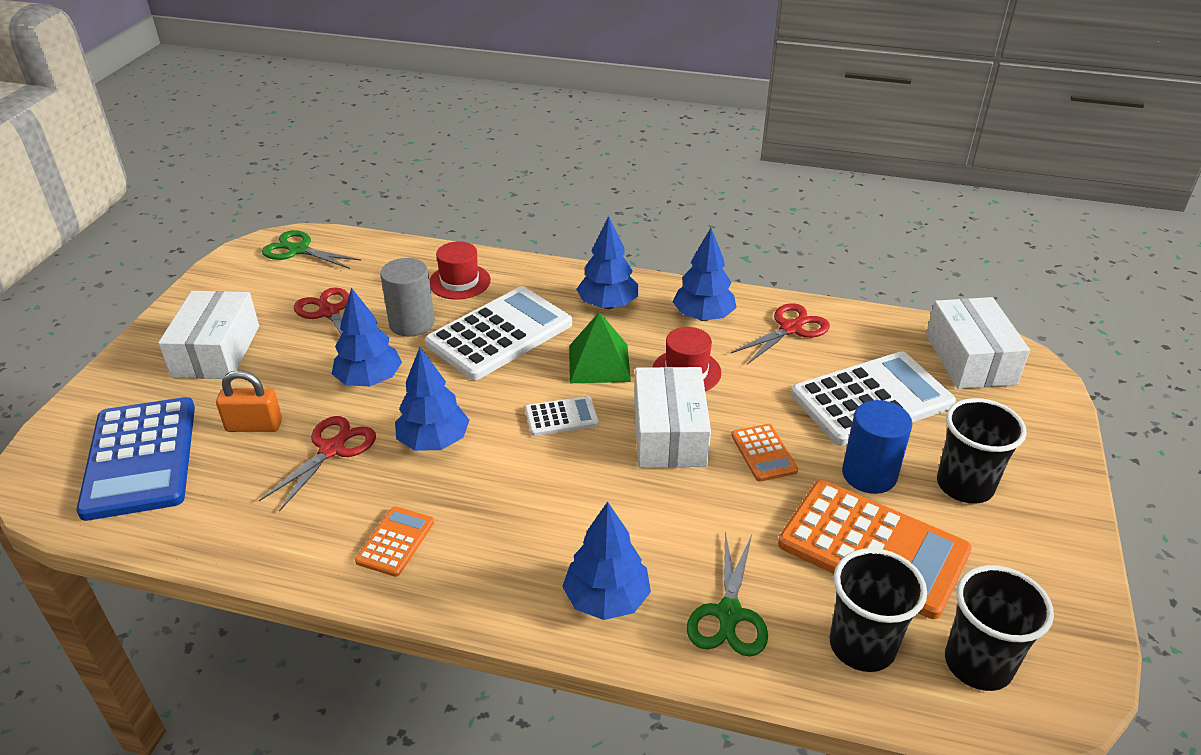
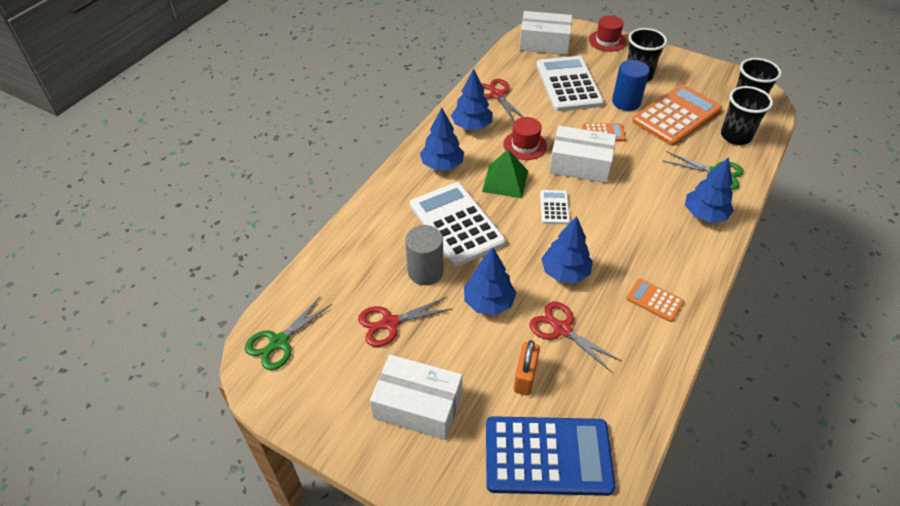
camera: 75 degrees left, 10 degrees up
red hat [429,241,491,300] -> red hat moved to [589,15,627,52]

